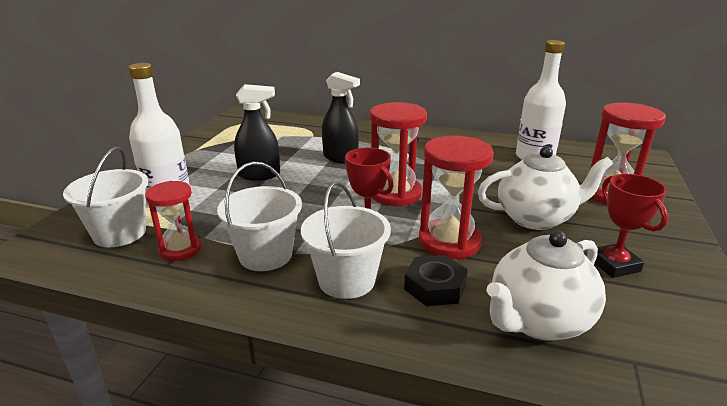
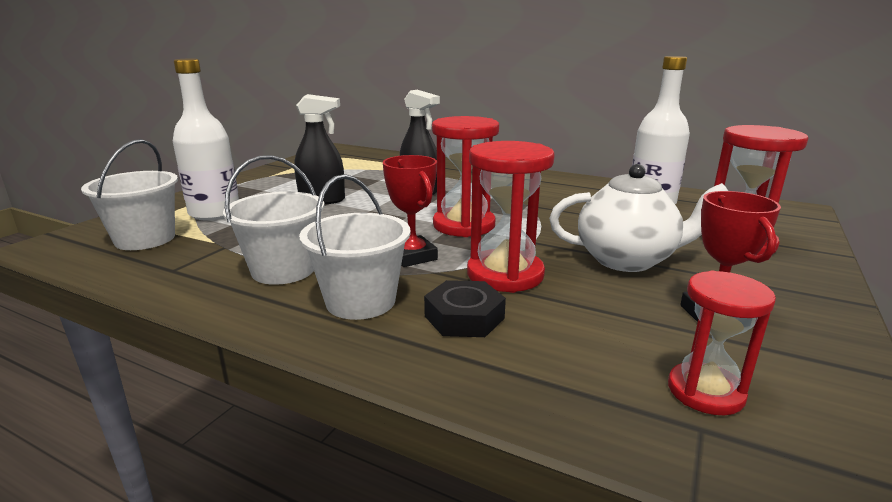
camera: 10 degrees right, 5 degrees down
red hourglass [145,181,202,261] -> red hourglass moved to [668,271,776,415]
white teapot [486,231,606,341] -> none

